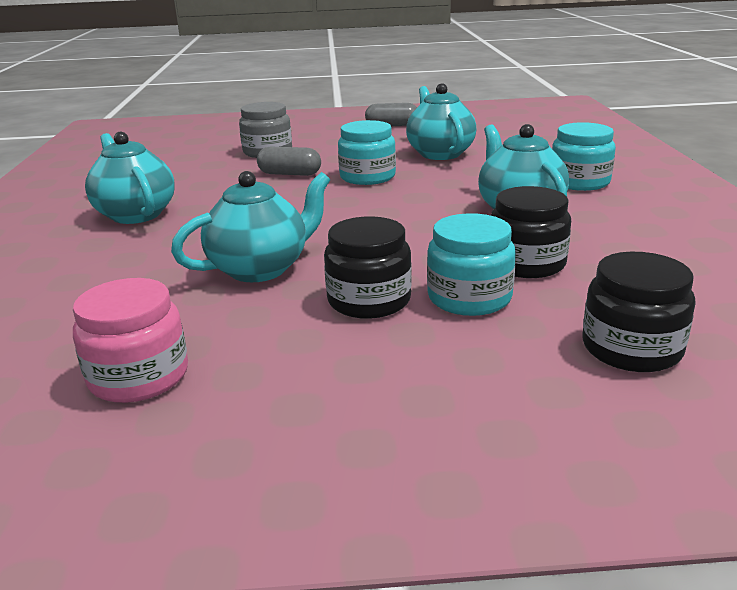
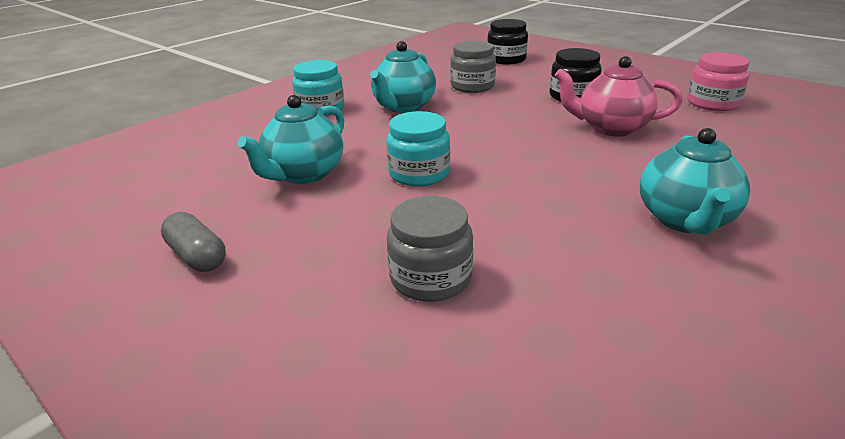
camera: 135 degrees left, 5 degrees up
turquoise teapot [171,171,330,282] -> pink teapot [554,56,683,137]
grey capsule [257,147,321,176] -> none
turquoise jar [427,213,516,316] -> none
black jar [491,186,571,278] -> grey jar [450,41,496,93]

